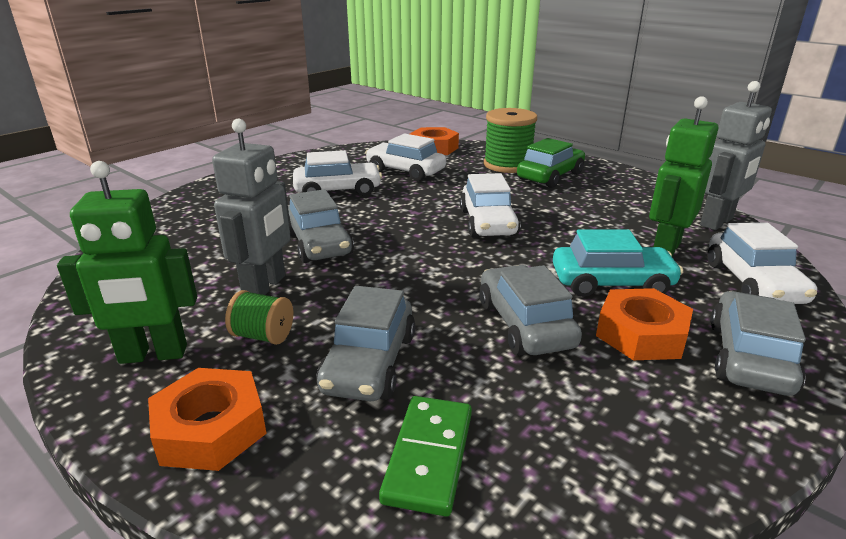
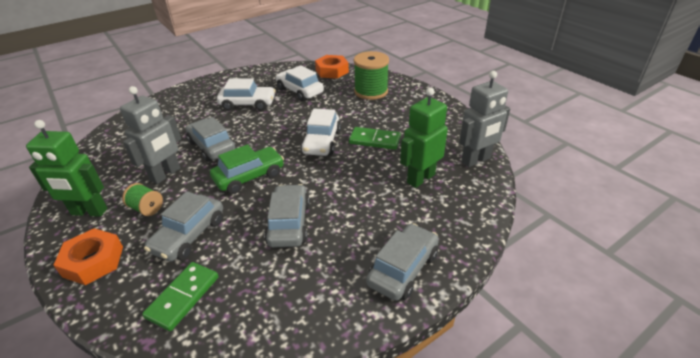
camera: 15 degrees right, 10 degrees up
grey car [288,189,354,263] -> grey car turned 150 degrees clockwise [186,117,236,162]
green car [517,138,585,188] -> green car moved to [210,144,284,194]
turquoise car [553,229,683,297] -> none
orange nut [596,288,693,360] -> none
white car [707,222,817,304] -> none
none -> green domino [349,127,401,150]

